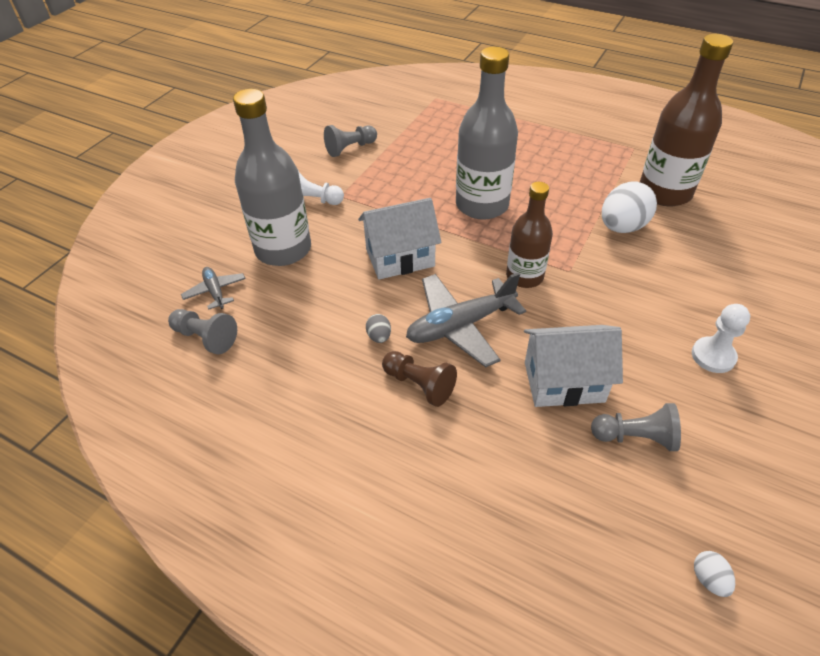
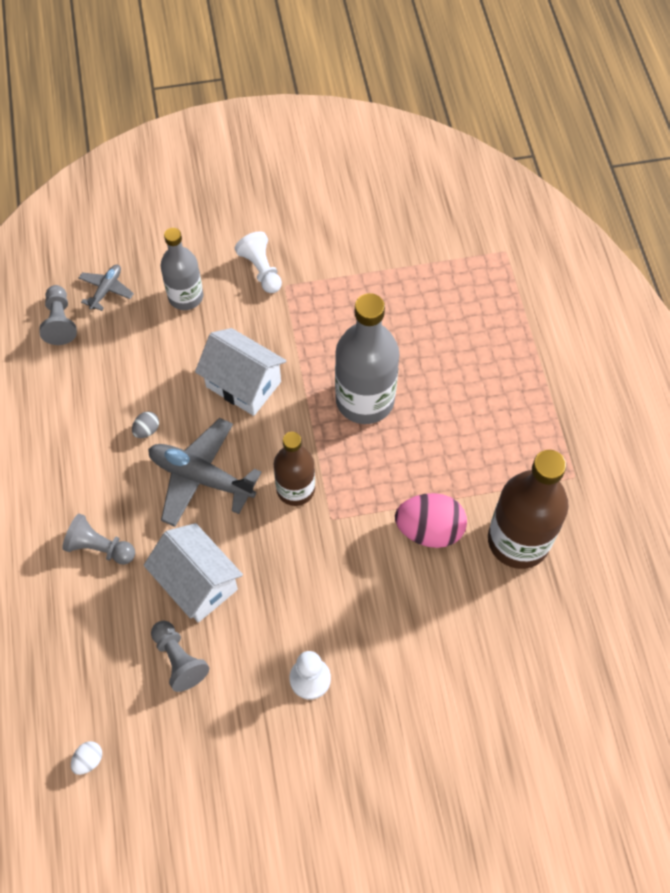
camera: 50 degrees right, 15 degrees up
grey bottle [233,89,311,266] -> grey bottle [160,228,203,310], size x0.63
grey pawn [324,125,377,157] -> grey pawn moved to [62,514,135,565]
brown pawn [382,351,457,407] -> none
white egg [602,181,657,233] -> pink egg [395,493,467,548]

